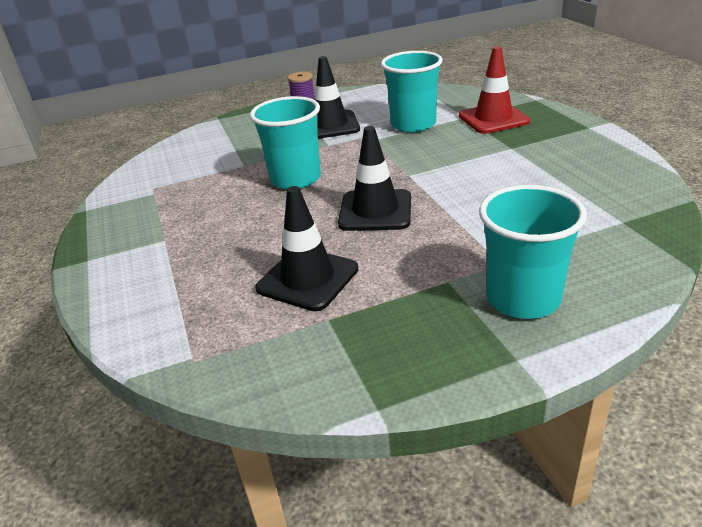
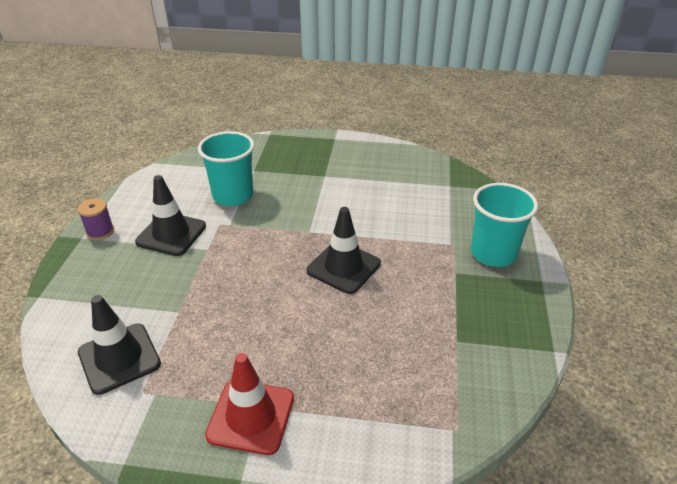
camera: 65 degrees left, 5 degrees up
turquoise cup [250,96,321,189] -> none
black traffic cone [255,186,358,311] -> black traffic cone moved to [78,295,161,395]
red traffic cone [459,46,530,134] -> red traffic cone moved to [205,353,294,455]

